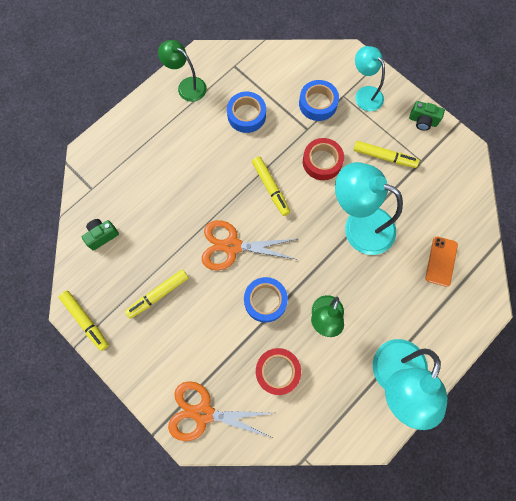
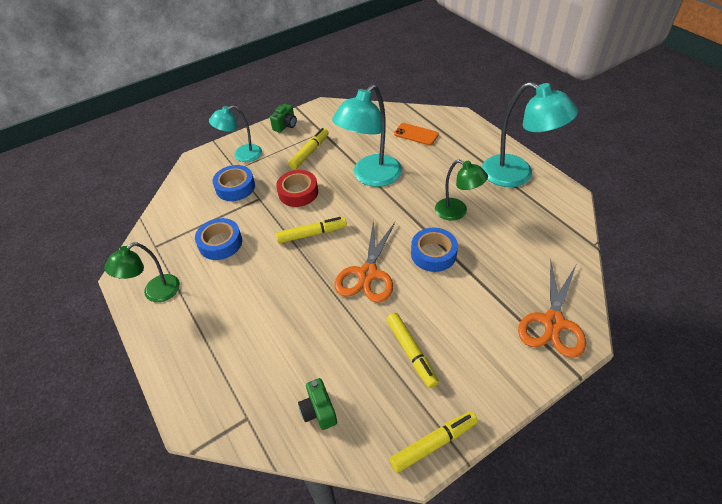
camera: 75 degrees left, 25 degrees down
red tape [256,348,301,395] -> none

